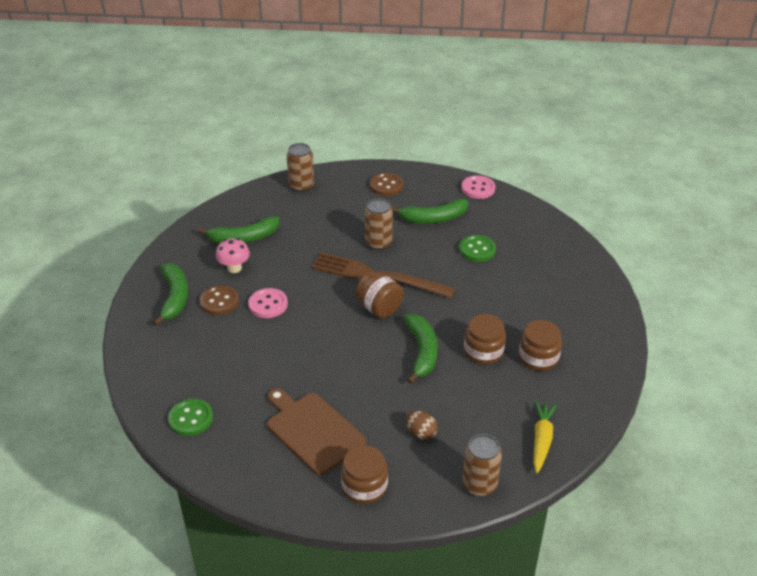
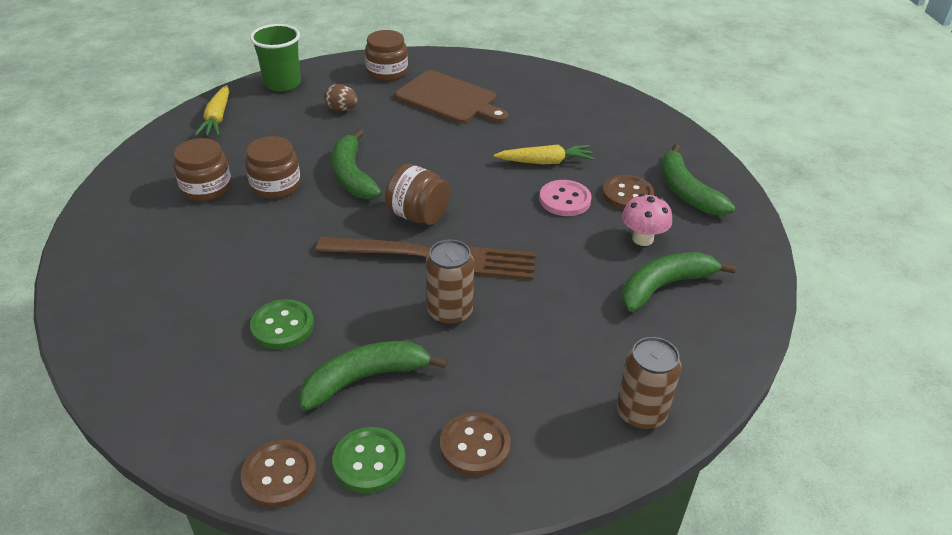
camera: 165 degrees right, 0 degrees up
green button [168,399,213,436] -> green button moved to [332,427,406,493]
pink button [461,175,495,199] -> brown button [241,440,317,508]
brown can [462,434,502,496] -> green cup [250,24,301,92]
none -> yellow carrot [494,145,595,164]

